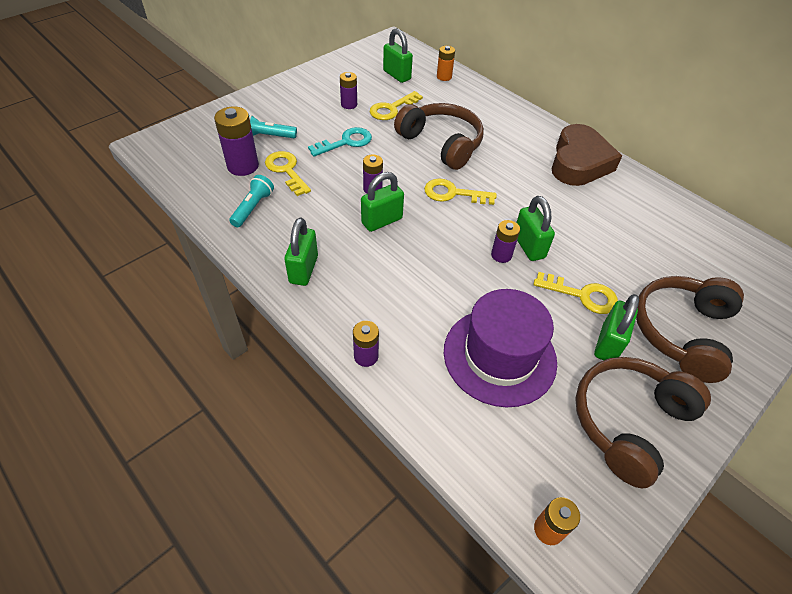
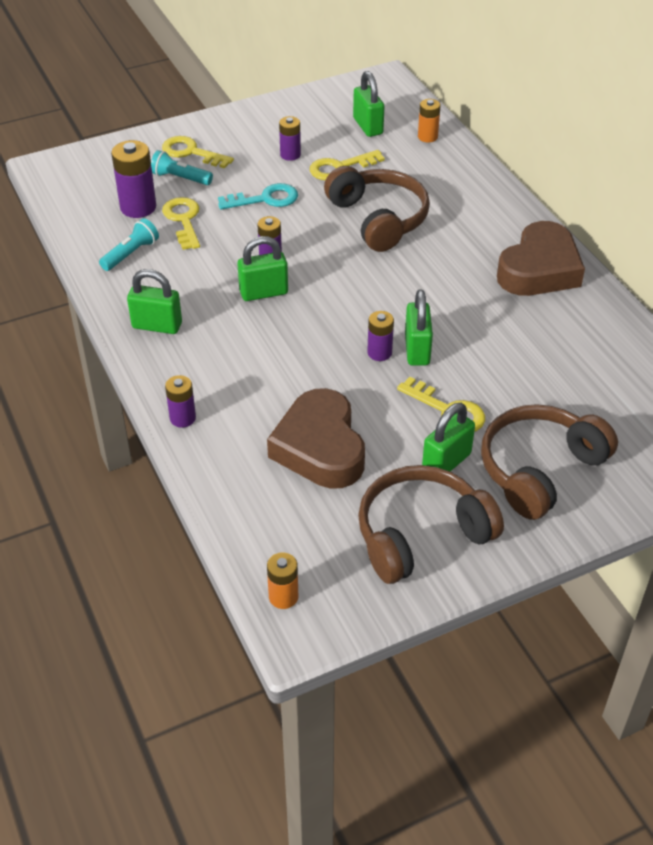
camera: 20 degrees right, 5 degrees down
green padlock [284,218,318,286] -> green padlock turned 75 degrees clockwise [127,269,182,334]
yellow key [424,178,497,205] -> yellow key moved to [162,136,234,168]
purple hat [444,289,557,407] -> brown heart [267,388,365,489]

